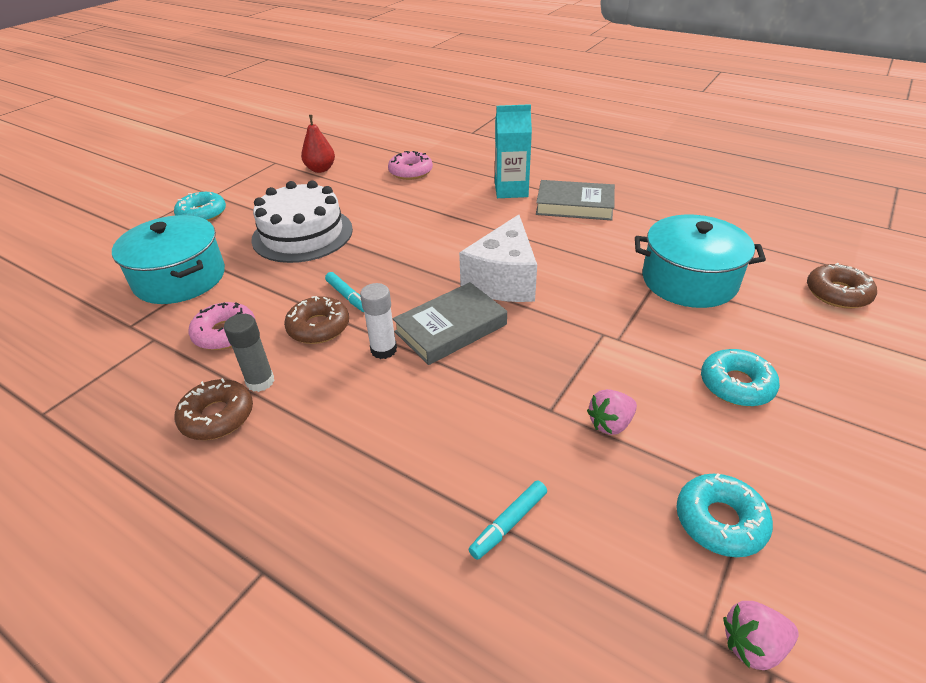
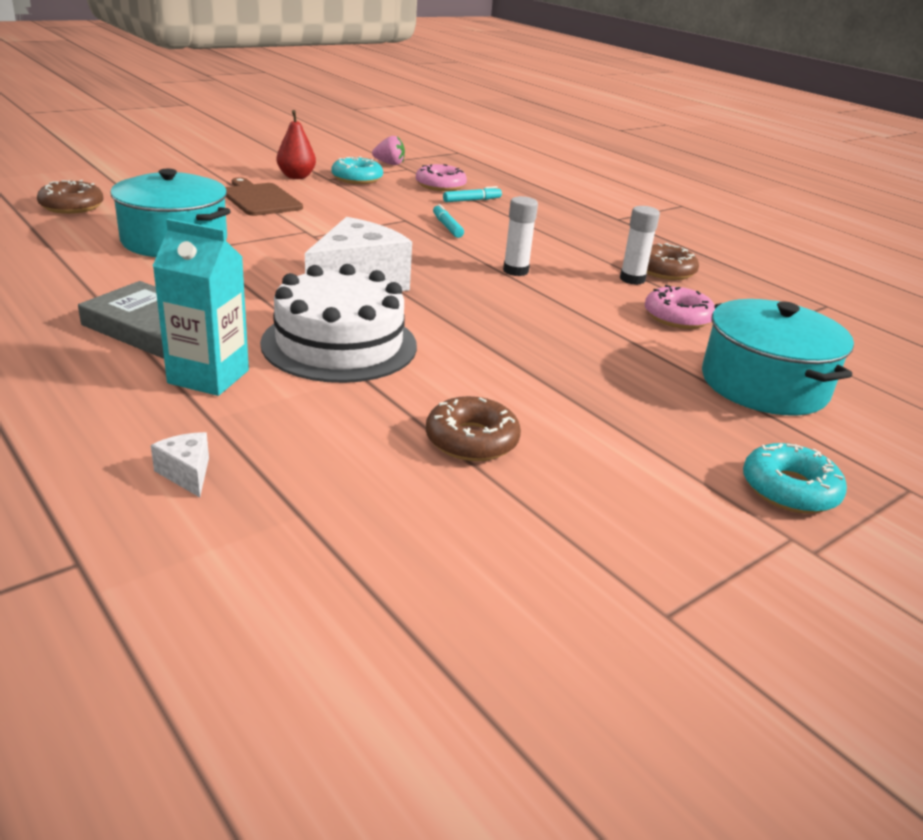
camera: 165 degrees left, 10 degrees down
grey glue stick [224,314,275,392] -> white glue stick [620,206,660,285]
white cake [251,180,353,263] -> white cake moved to [260,264,417,383]
brown donut [284,296,349,344] -> brown donut moved to [426,396,521,461]
red pear [301,115,335,173] -> red pear moved to [277,110,316,179]
turquoise marker [325,272,364,312] -> turquoise marker moved to [433,204,464,238]
pink donut [388,151,433,180] -> pink donut moved to [416,164,467,191]
grey book [393,282,507,365] -> none
pink strawberry [587,389,637,435] -> none
turquoise donut [701,349,780,407] -> brown cutting board [225,177,303,216]
none -> white cheese [151,432,209,497]

